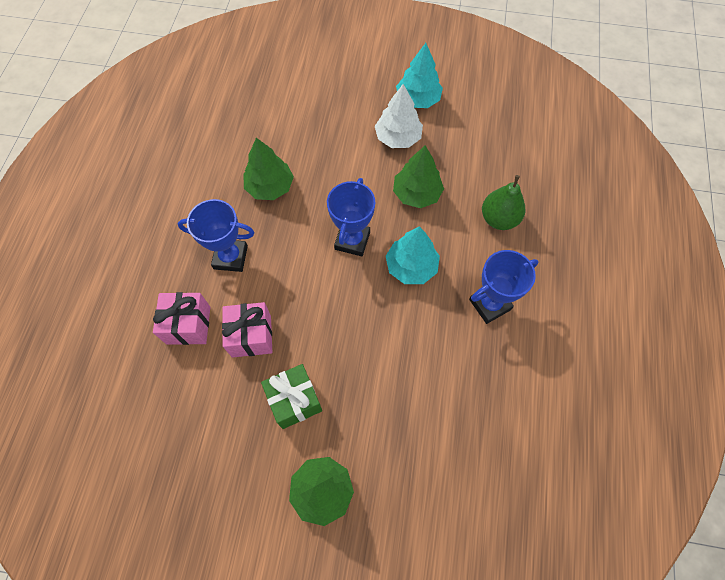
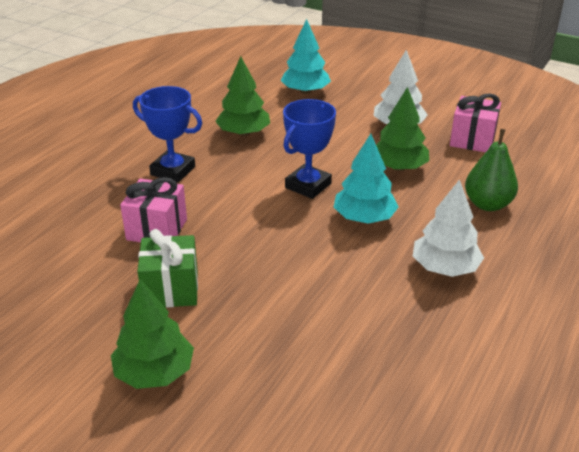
camera: 20 degrees right, 30 degrees down
pink gift [153,292,210,345] -> pink gift moved to [450,93,501,152]
turquoise tree [396,43,443,108] -> turquoise tree moved to [280,19,331,94]
blue trophy [469,250,538,324] -> white tree [413,179,484,277]

